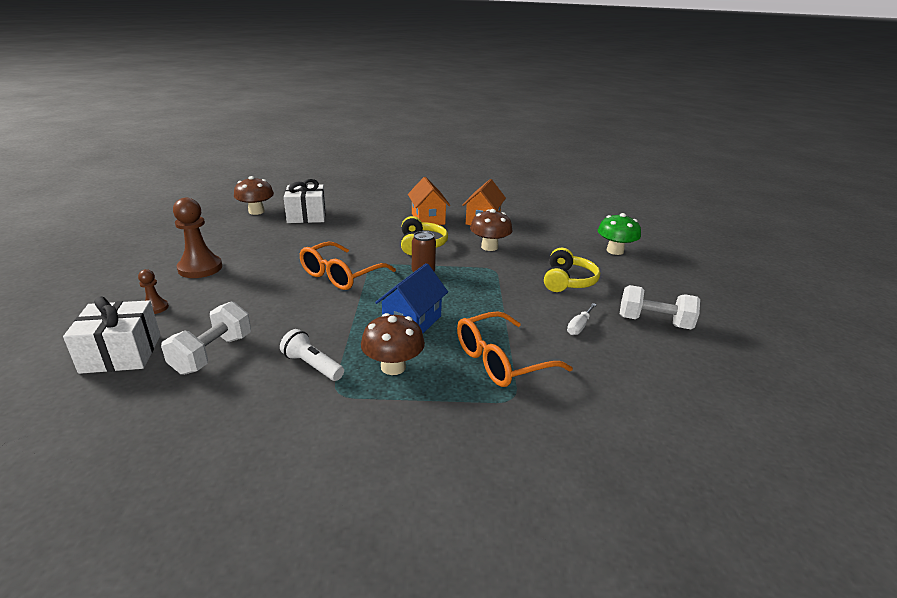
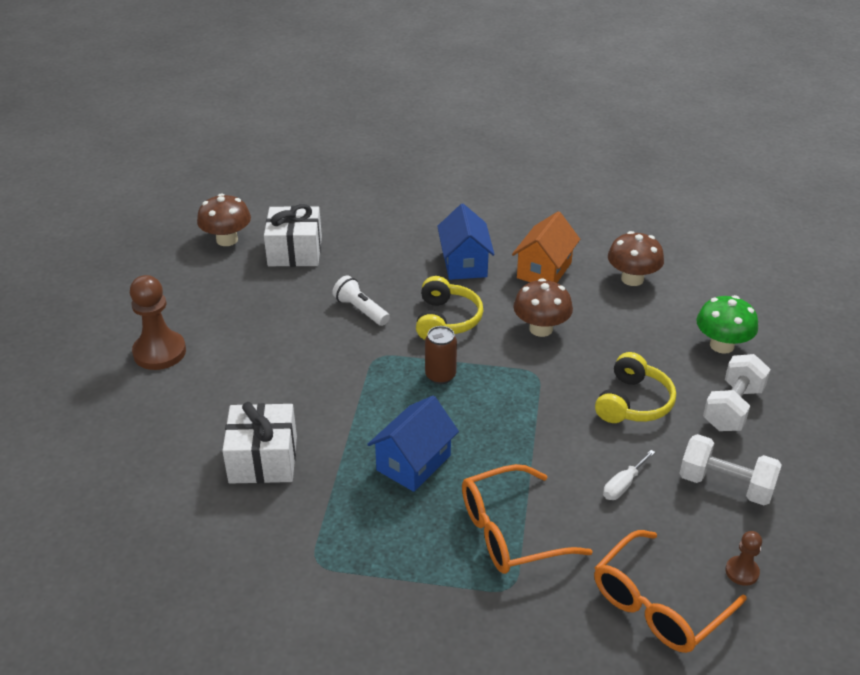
camera: 10 degrees right, 10 degrees up
white gift [63,296,160,374] -> white gift moved to [222,402,297,484]
brown pawn [138,269,169,314] -> brown pawn moved to [725,531,762,586]
white dumbbell [161,301,251,375] -> white dumbbell moved to [703,354,771,431]
white flashlight [280,329,344,381] -> white flashlight moved to [332,275,390,326]
orange glasses [299,241,396,290] -> orange glasses moved to [594,530,746,653]
brown mushroom [361,313,425,375] -> brown mushroom moved to [608,231,664,286]
orange house [408,177,450,225] -> blue house [437,204,495,280]

